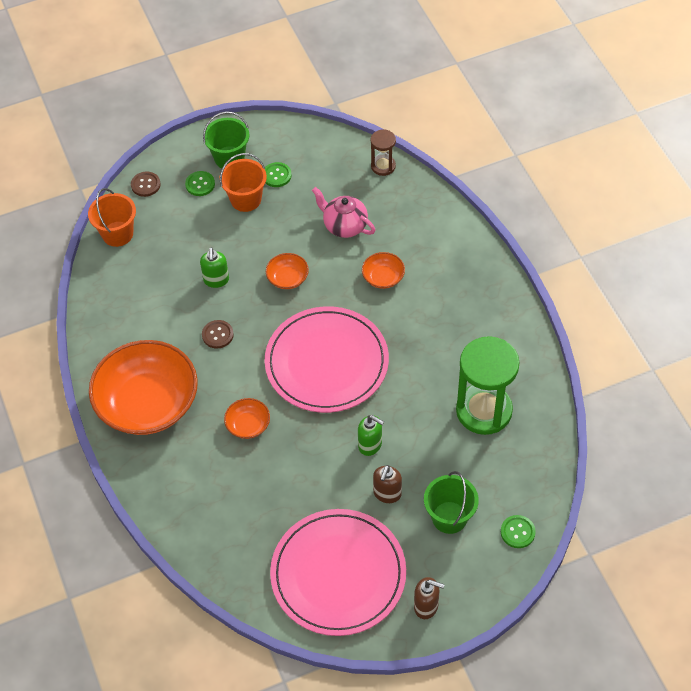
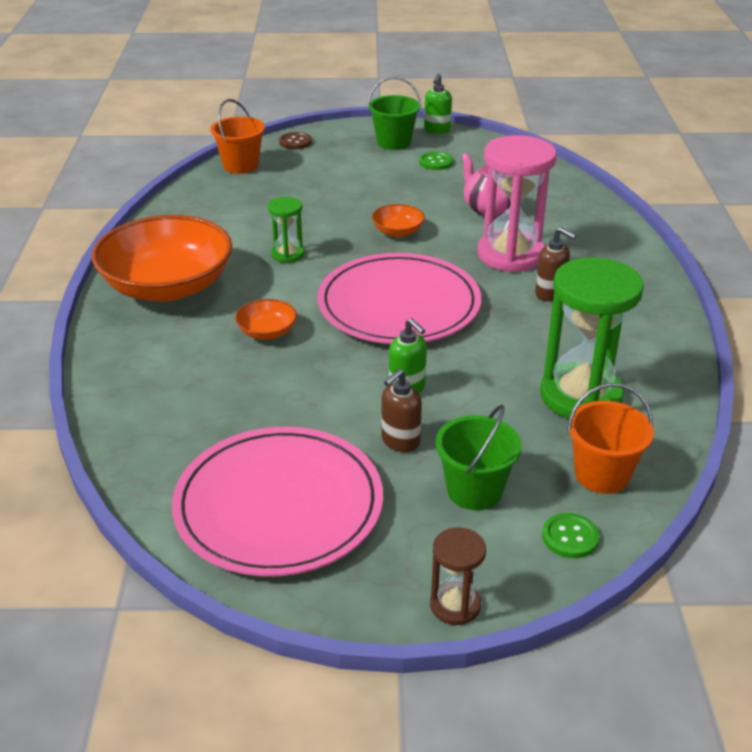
camera: 20 degrees right, 20 degrees down
green button [185,171,215,196] -> none
green soap dispenser [200,247,229,288] -> green soap dispenser moved to [424,74,452,134]
brown button [202,320,234,348] -> green hourglass [268,197,304,263]
orange bucket [219,153,267,212] -> orange bucket moved to [567,383,654,494]
orange bowl [362,252,405,289] -> pink hourglass [477,135,557,272]
brown hourglass [371,129,396,176] -> brown hourglass moved to [430,527,486,625]
brown soap dispenser [414,577,445,619] -> brown soap dispenser moved to [535,227,576,301]

